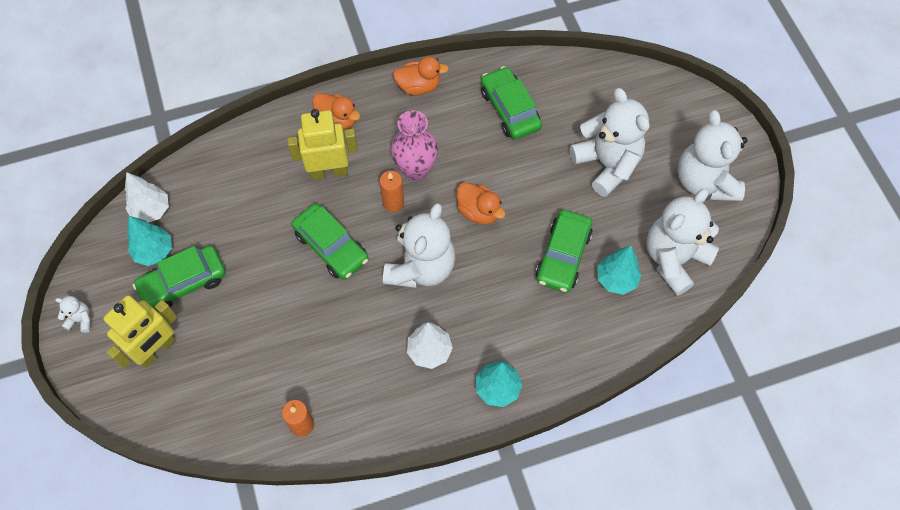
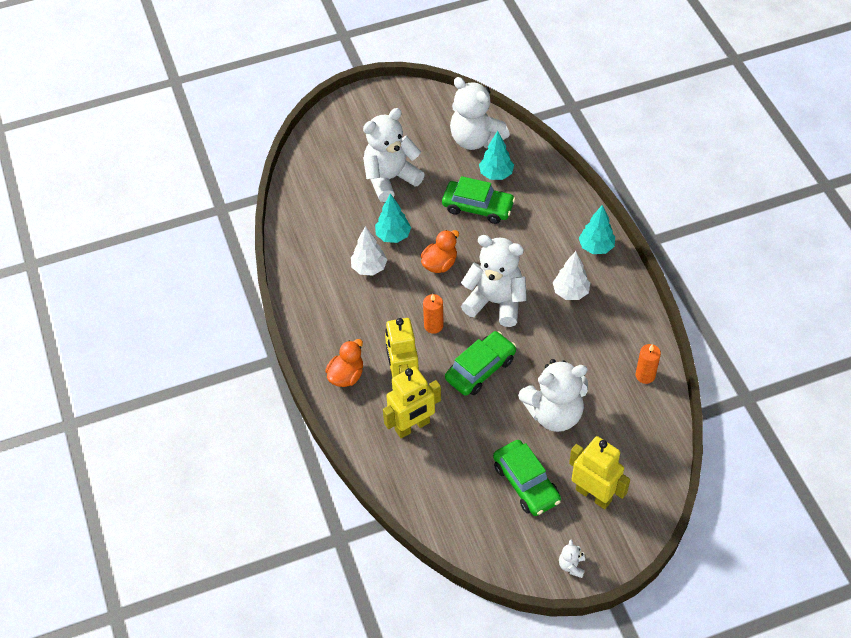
camera: 90 degrees left, 10 degrees down
white tree [125,172,169,223] -> white tree moved to [351,226,388,276]
turquoise tree [127,216,172,266] -> turquoise tree moved to [375,193,411,243]
pink vase [391,110,438,181] -> none
orange duck [393,56,449,95] -> none
green car [481,66,542,140] -> none
white teddy bear [678,110,747,201] -> white teddy bear moved to [518,359,588,432]
none -> yellow robot [383,366,441,438]

